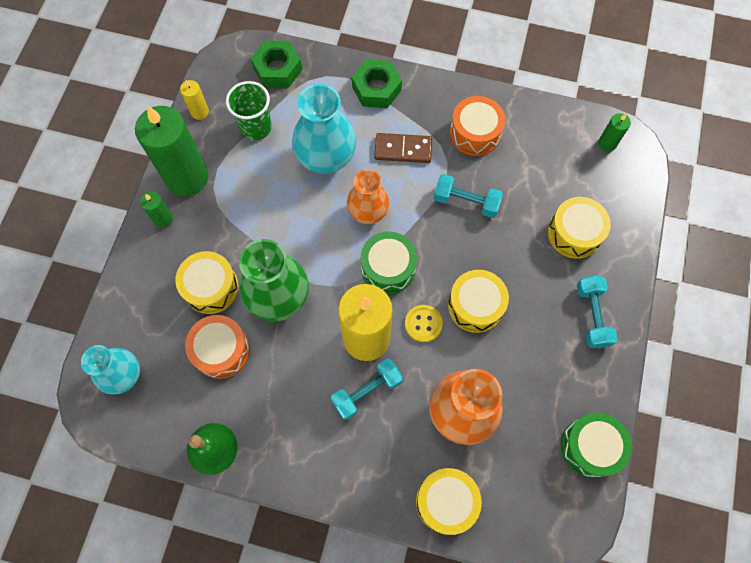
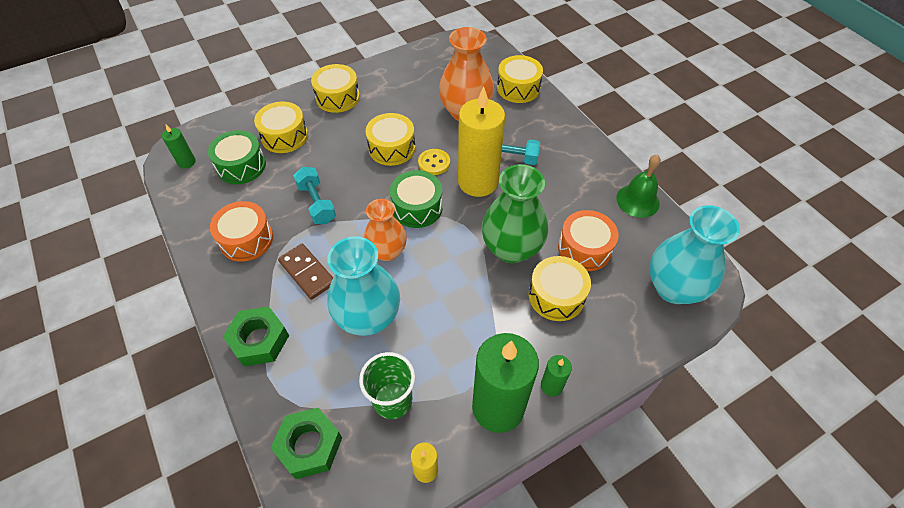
camera: 135 degrees left, 15 degrees down
turquoise vase [81,345,140,394] -> turquoise vase [649,205,740,304], size x1.52
green drum [561,413,632,478] -> green drum moved to [208,130,266,184]
turquoise dumbbell [577,275,618,348] -> yellow drum [311,64,360,113]

